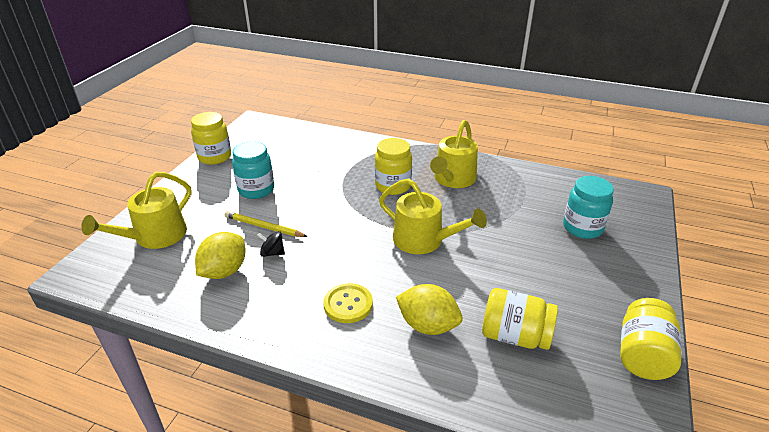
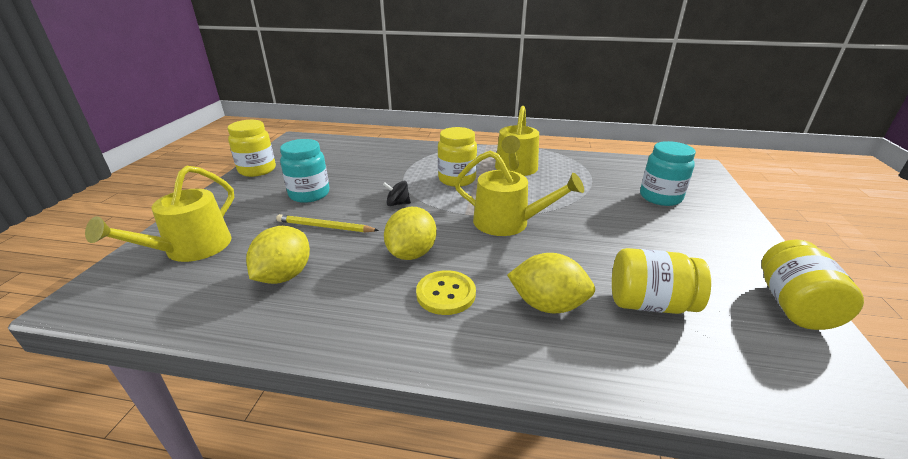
camera: 10 degrees left, 5 degrees down
black spinning top [257,231,285,257] -> black spinning top moved to [383,181,411,206]
none -> yellow lemon [384,207,437,260]

